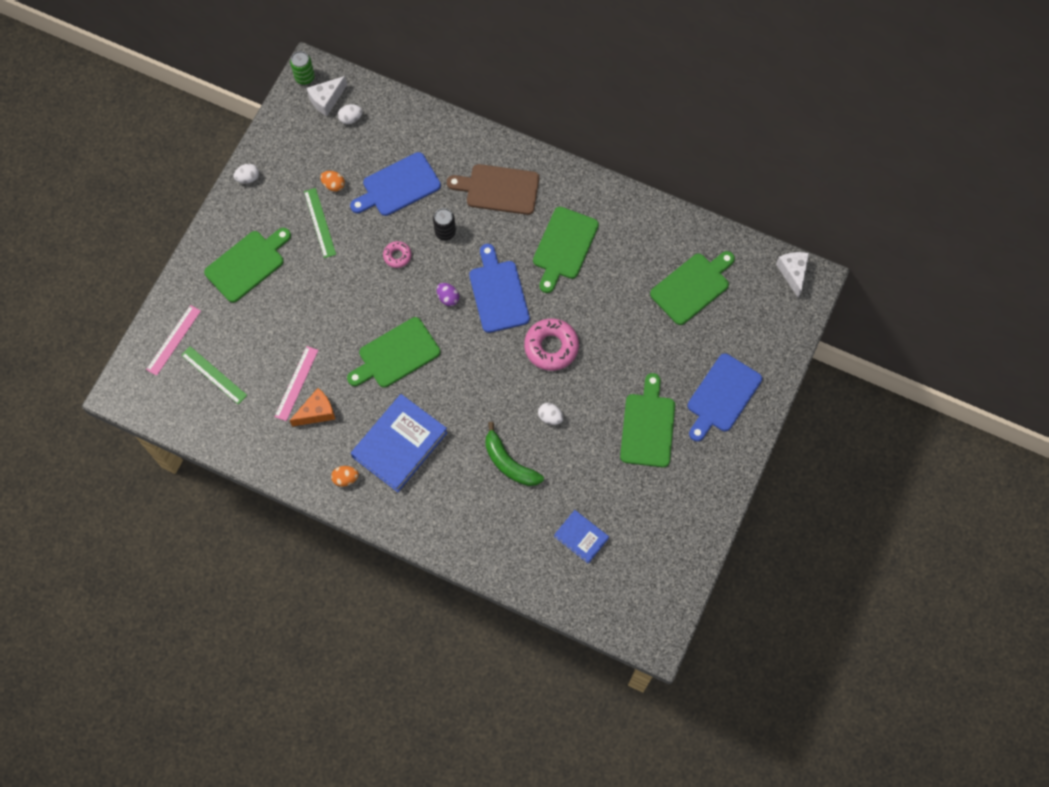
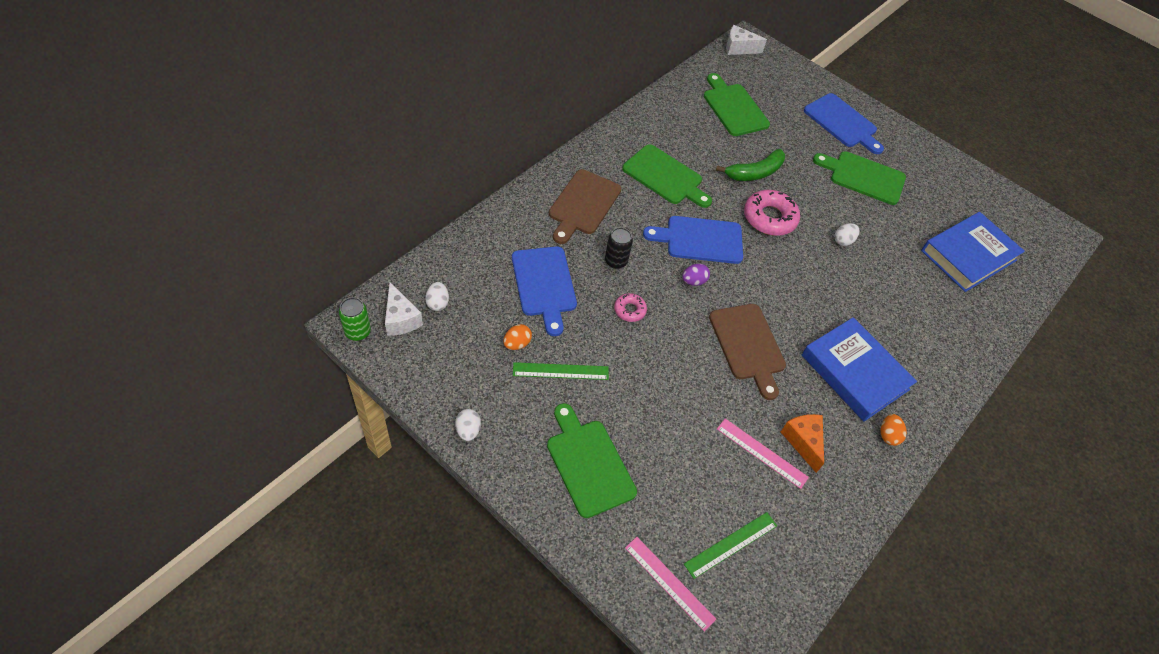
camera: 80 degrees left, 15 degrees down
green cutting board [347,317,440,388] -> brown cutting board [709,304,786,400]
green banana [485,422,544,486] -> green banana moved to [716,149,785,181]
blue book [554,510,609,564] -> blue book [921,212,1025,292], size x1.84

